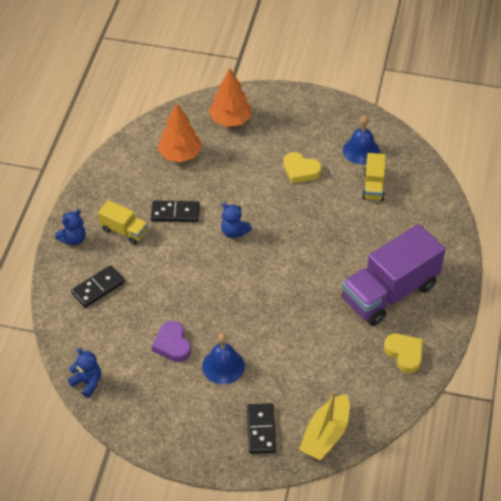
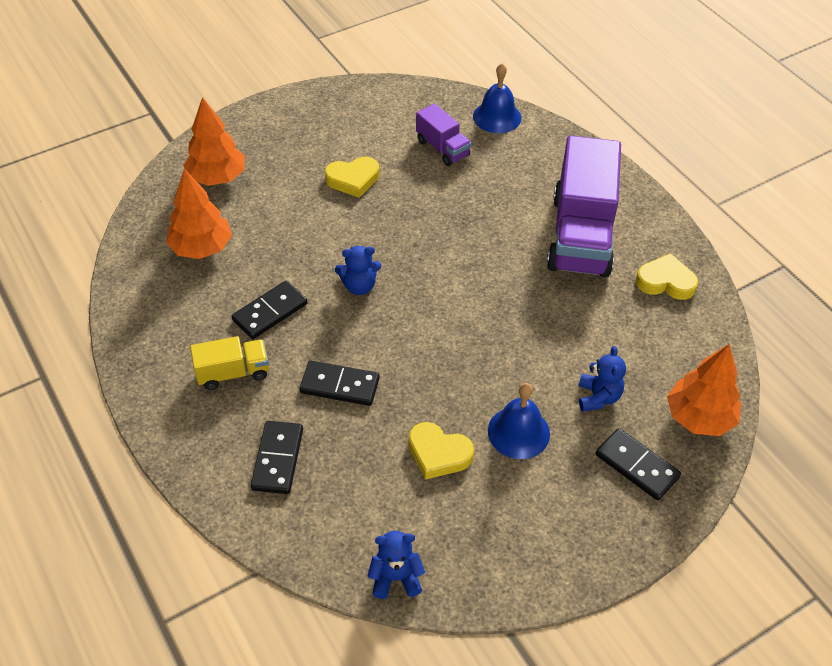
camera: 45 degrees left, 0 degrees up
blue teddy bear [55,209,86,245] -> blue teddy bear moved to [578,346,626,412]
purple heart [152,321,191,362] -> yellow heart [409,422,474,480]
yellow boat [299,391,350,460] -> orange tree [667,344,741,436]
blue bell [343,116,380,165] -> blue bell moved to [473,63,521,133]
yellow truck [362,153,386,201] -> purple truck [416,103,471,166]
none -> black domino [299,361,380,406]

